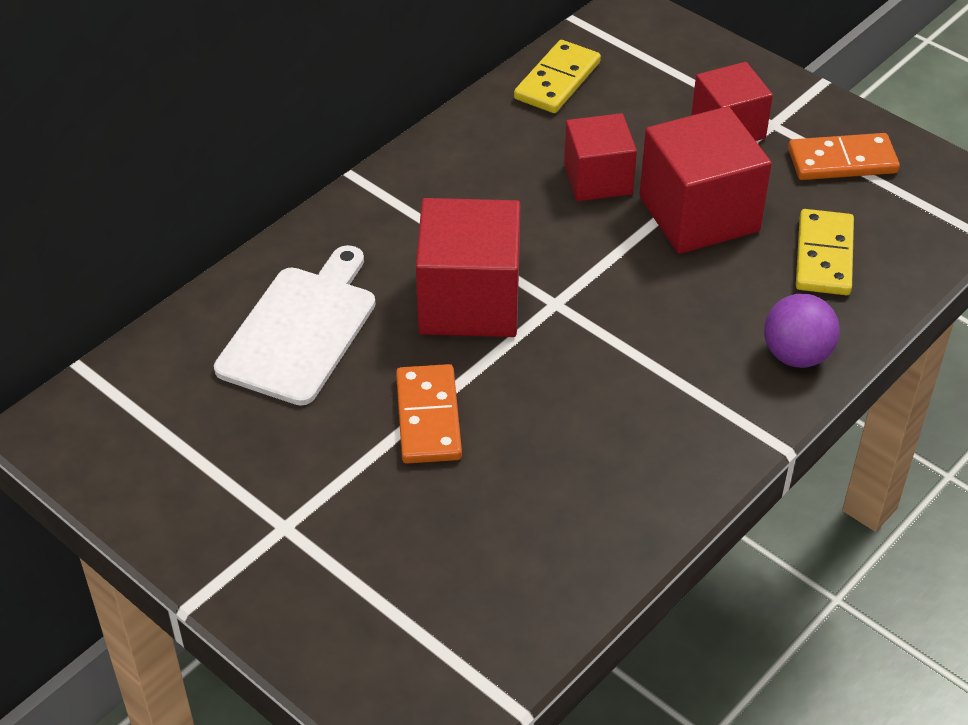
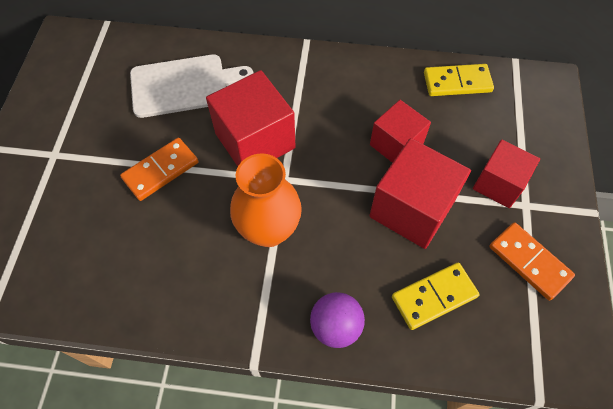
camera: 55 degrees right, 15 degrees up
none -> orange vase [230,153,302,247]

